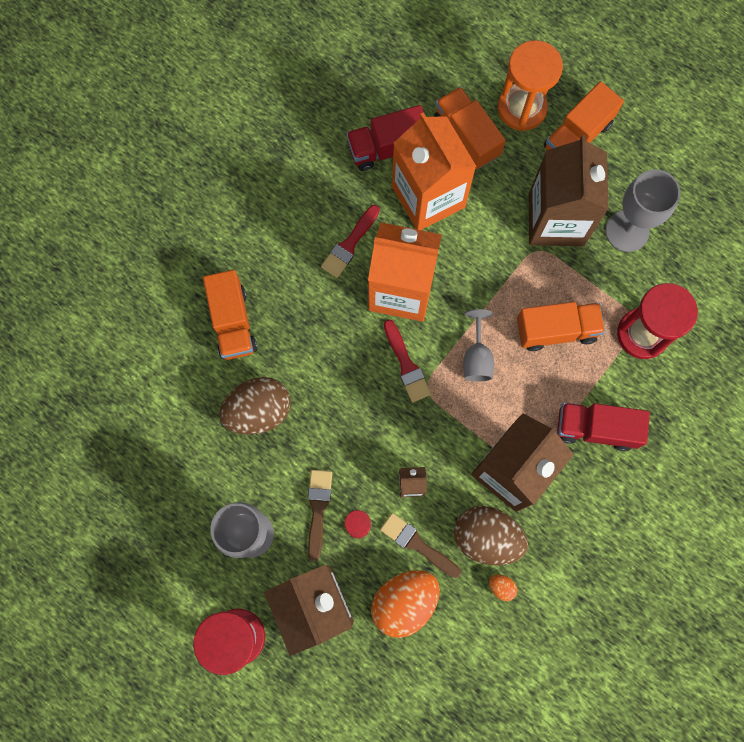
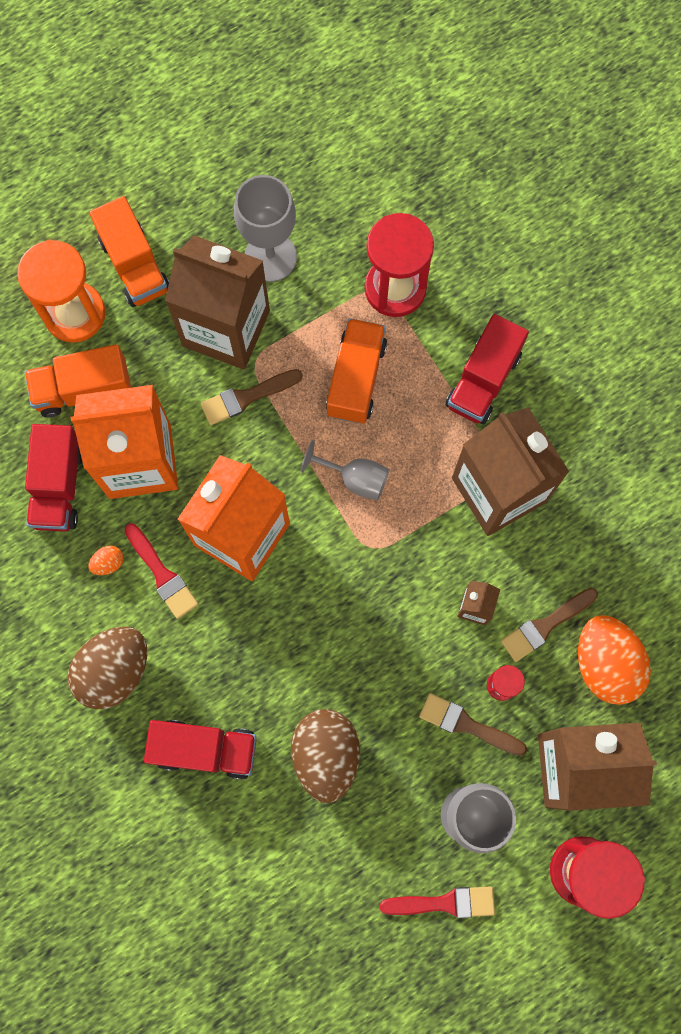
camera: 70 degrees left, 0 degrees up
orange truck [203,270,257,360] -> red truck [144,720,257,780]
red brush [384,319,431,402] -> red brush moved to [380,886,495,918]
brown egg [454,506,528,565] -> brown egg moved to [68,627,147,709]
orange egg [489,574,517,601] -> orange egg moved to [88,545,124,575]
none -> brown brush [201,369,303,425]

